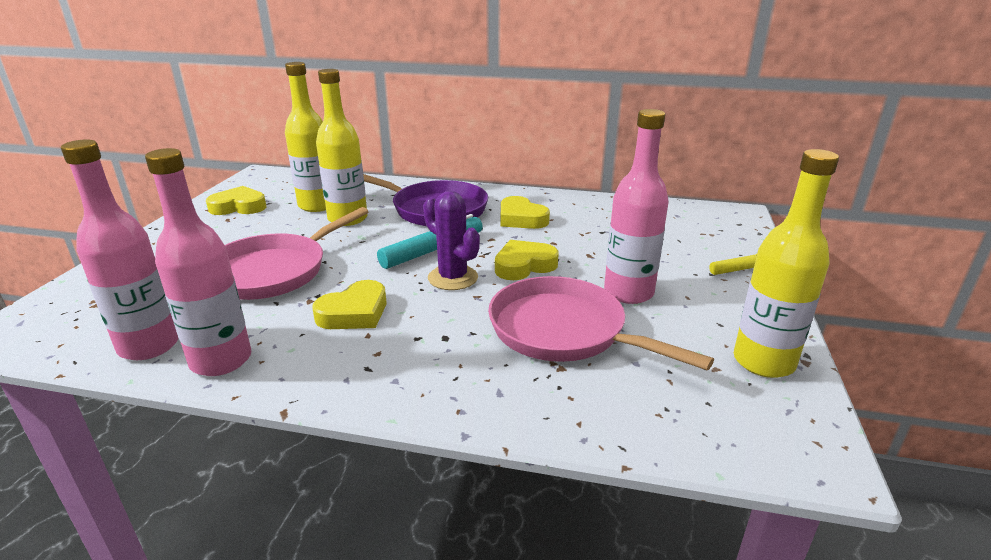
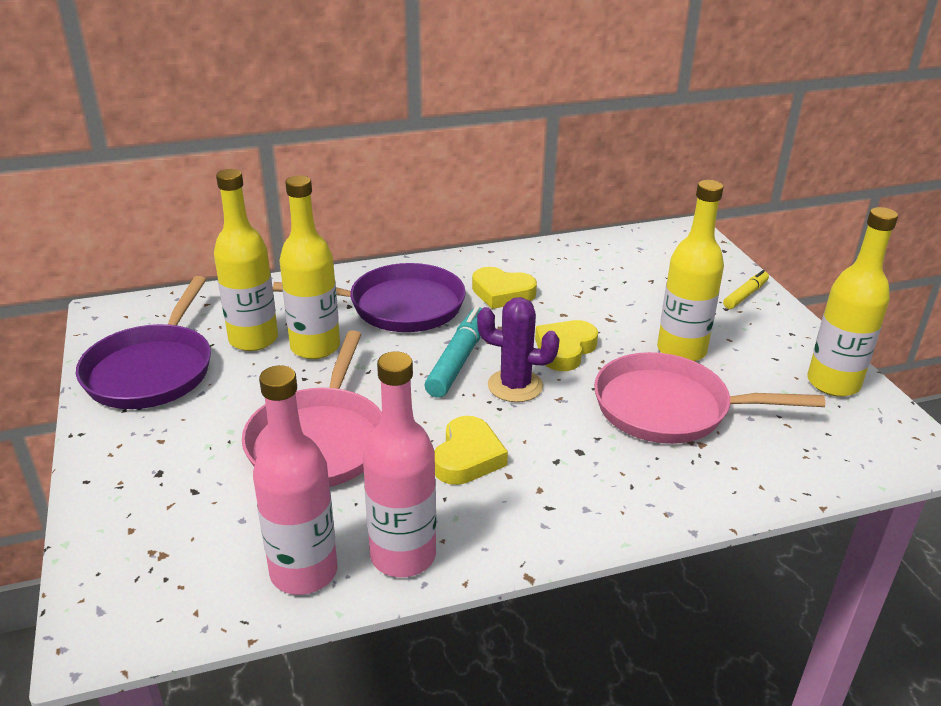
camera: 30 degrees left, 5 degrees up
yellow heart [206,186,266,215] -> purple pan [76,276,211,409]
pink bottle [604,109,669,304] -> yellow bottle [657,180,724,361]

